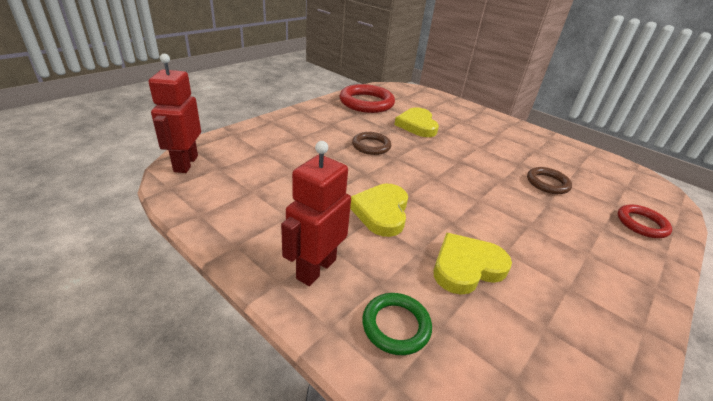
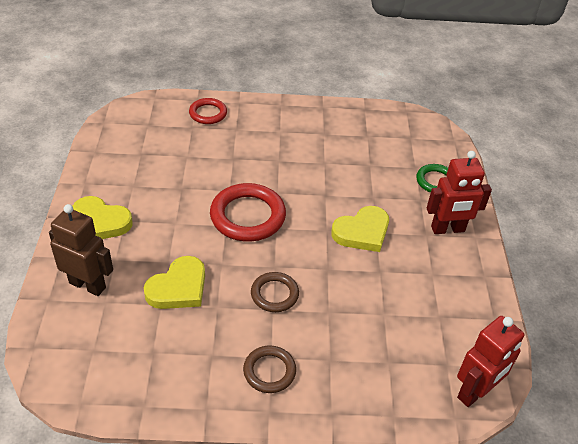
camera: 130 degrees left, 10 degrees up
red ring [340,84,395,113] -> red ring moved to [210,183,286,242]
yellow heart [434,233,512,295] -> yellow heart moved to [72,196,133,239]
brown ring [527,167,572,194] -> brown ring moved to [243,346,296,393]
none -> brown robot [49,204,113,296]

